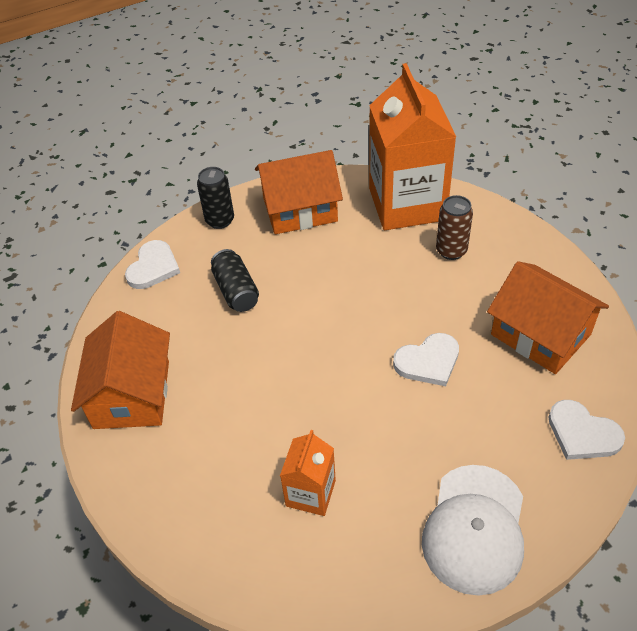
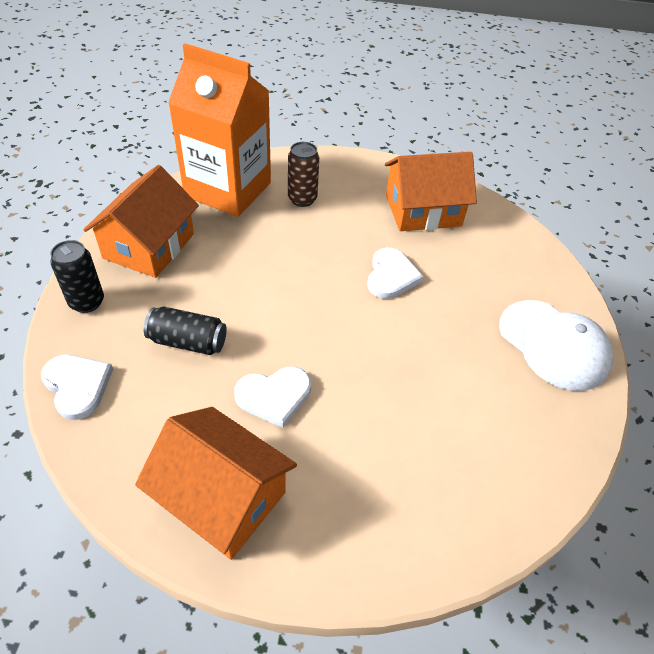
camera: 60 degrees left, 0 degrees up
orange carton [280,430,336,516] -> none
white heart [549,400,625,460] -> white heart moved to [234,367,311,428]

